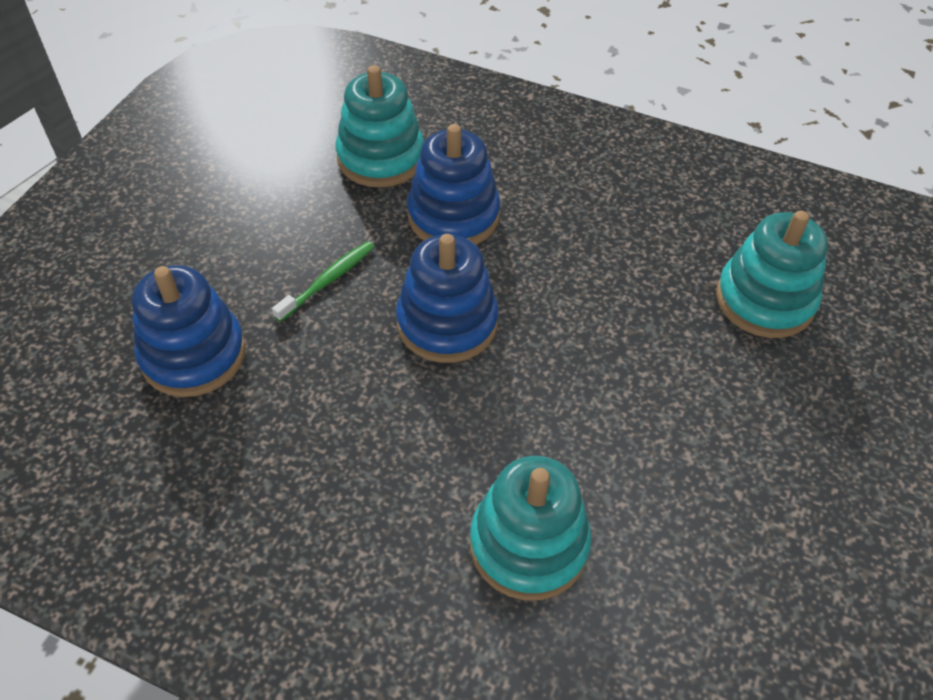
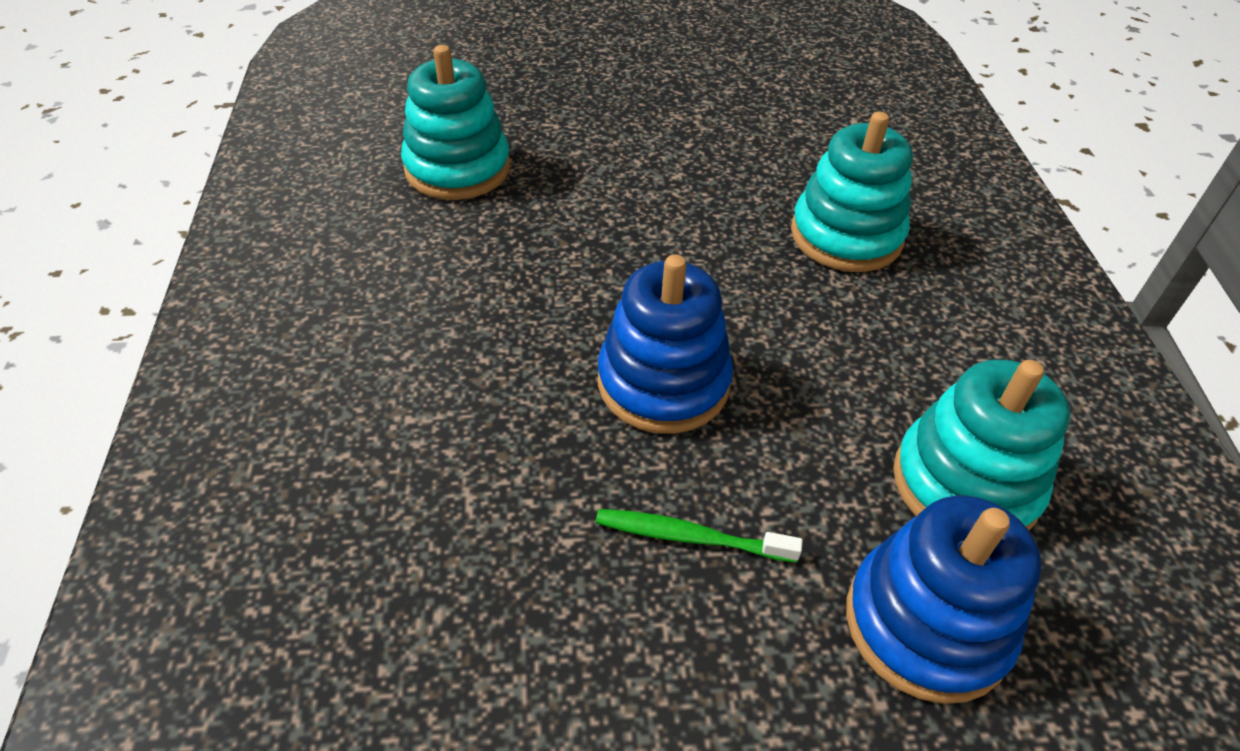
camera: 120 degrees left, 5 degrees down
turquoise stacking toy [336,65,424,188] -> turquoise stacking toy moved to [893,359,1070,530]
blue stacking toy [407,124,500,245] -> none

